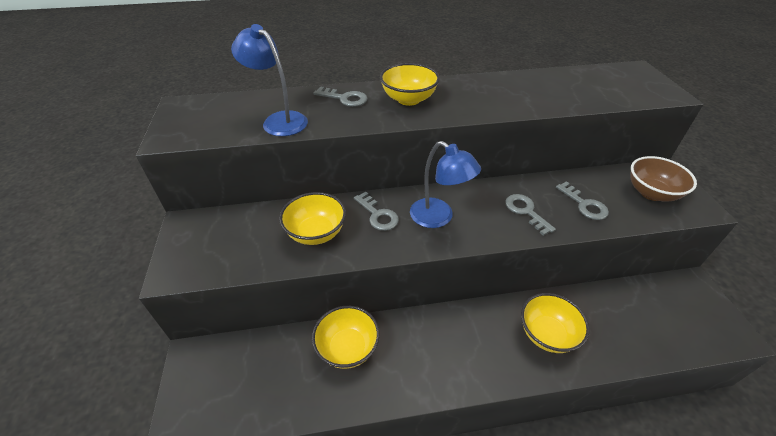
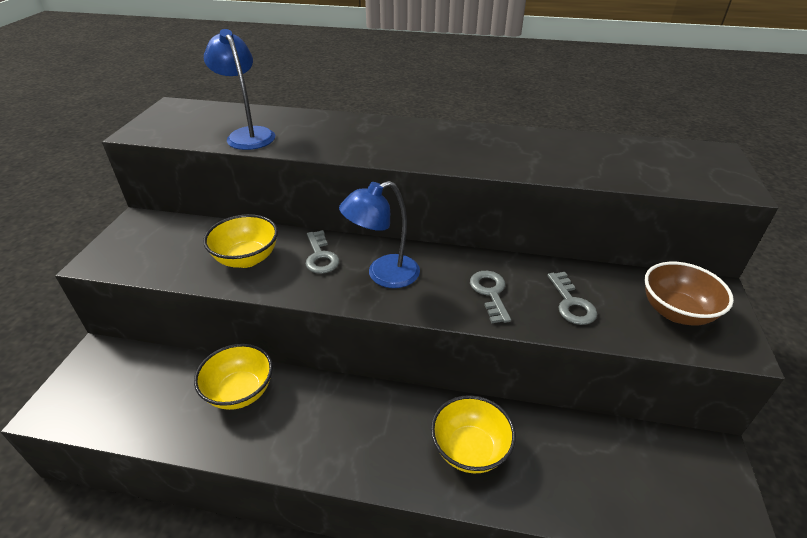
camera: 20 degrees right, 5 degrees down
grey key [314,86,368,107] -> none
yellow bowl [380,63,440,106] -> none
blue lamp [410,141,481,228] -> blue lamp turned 90 degrees clockwise [339,181,420,288]

